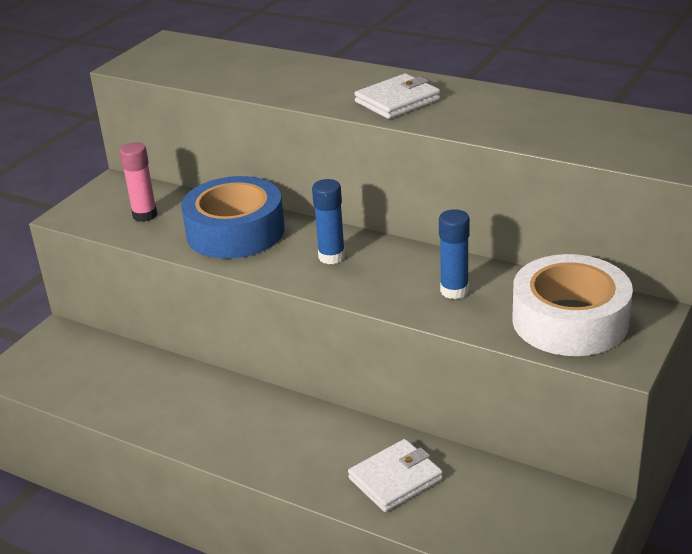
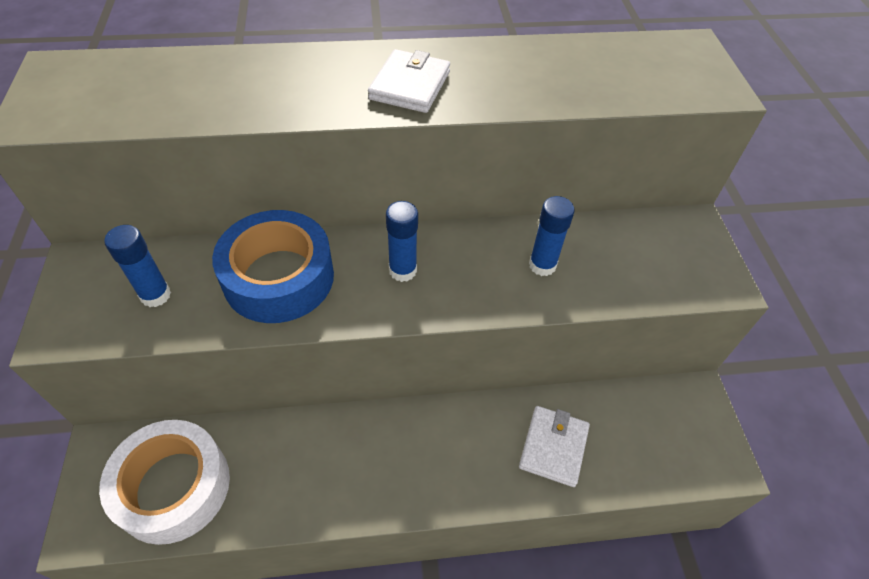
camera: 40 degrees left, 20 degrees up
pink glue stick [119,142,157,222] -> blue glue stick [104,225,171,307]
white tape [512,254,633,356] -> white tape moved to [99,420,230,545]

